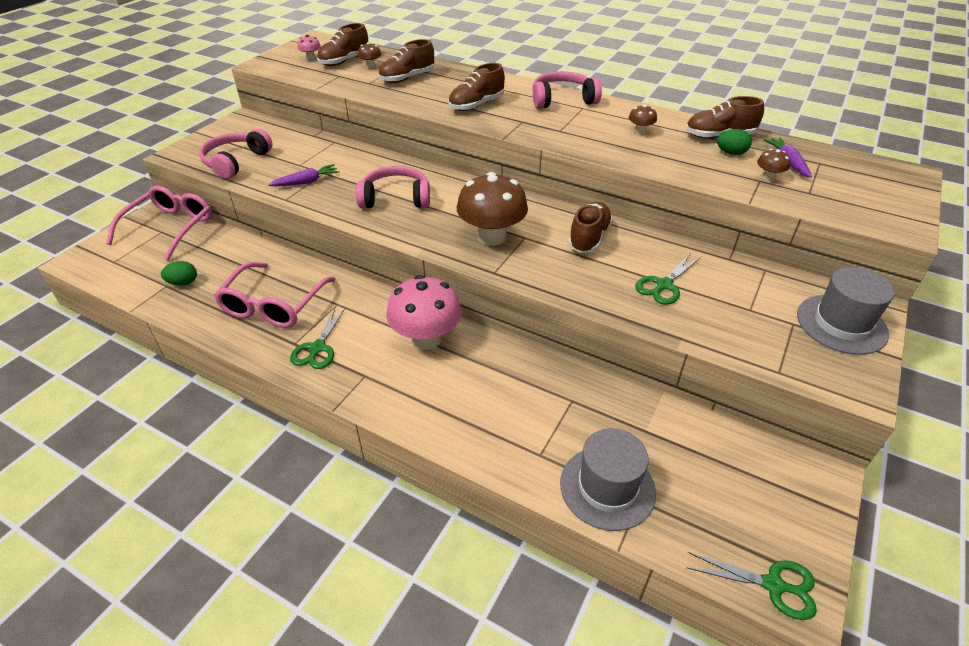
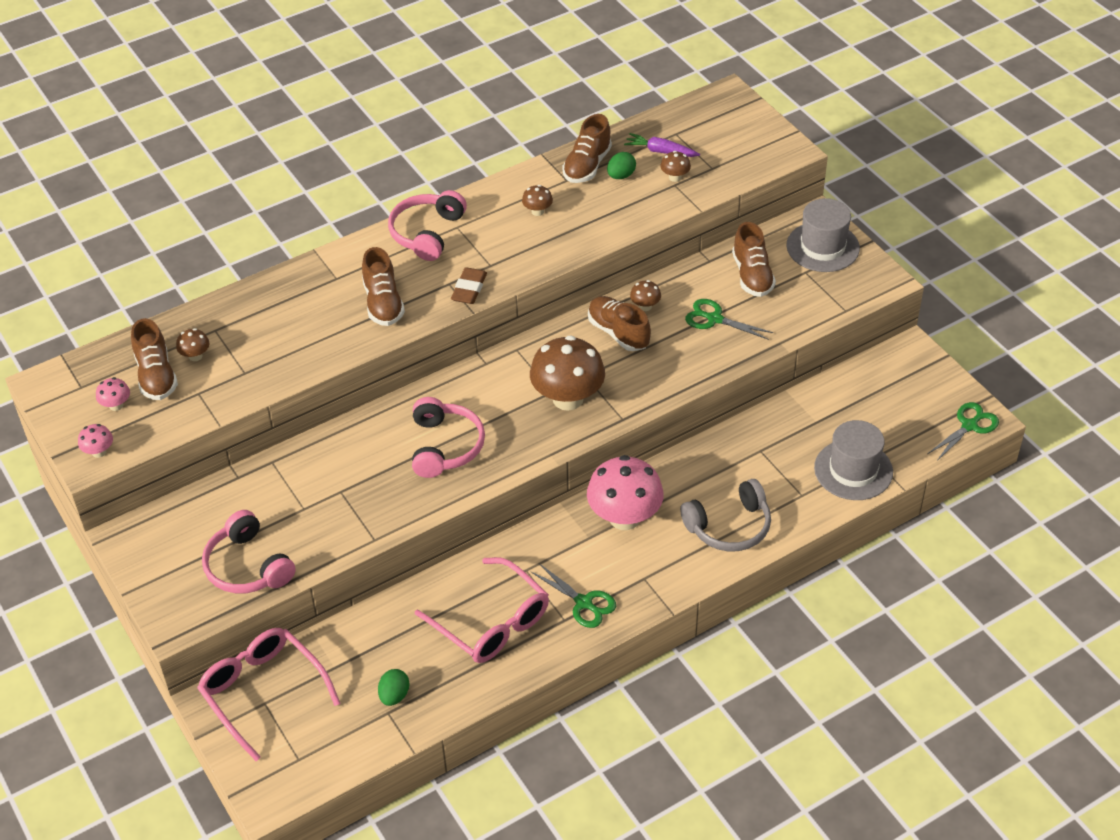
camera: 60 degrees left, 5 degrees up
purple carrot [268,164,339,186] -> none
pink headphones [356,166,430,209] -> pink headphones turned 150 degrees clockwise [412,397,485,478]
brown shoe [378,39,434,83] -> brown shoe moved to [732,222,776,297]
green scissors [635,254,701,305] -> green scissors turned 135 degrees clockwise [685,299,773,340]
none -> pink mushroom [78,424,113,458]
none -> brown eraser [451,267,487,304]
none -> brown mushroom [630,280,661,311]
none -> grey headphones [680,479,771,552]

